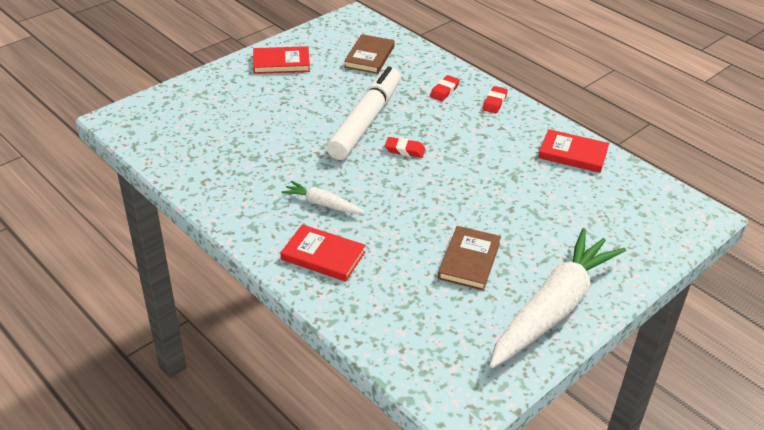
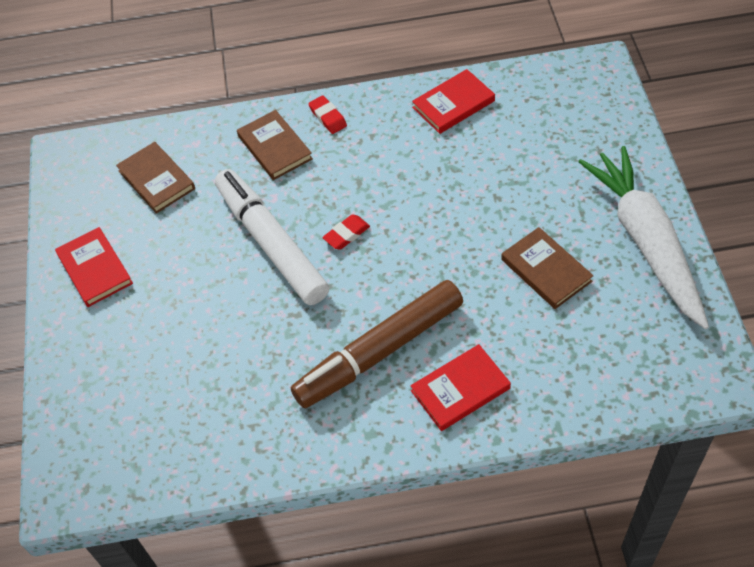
camera: 50 degrees left, 15 degrees up
red book [253,46,310,74] -> red book turned 60 degrees counterclockwise [55,227,133,307]
white carrot [281,181,364,214] -> brown marker [291,280,463,408]
red eraser [430,75,460,101] -> brown book [237,110,313,180]

